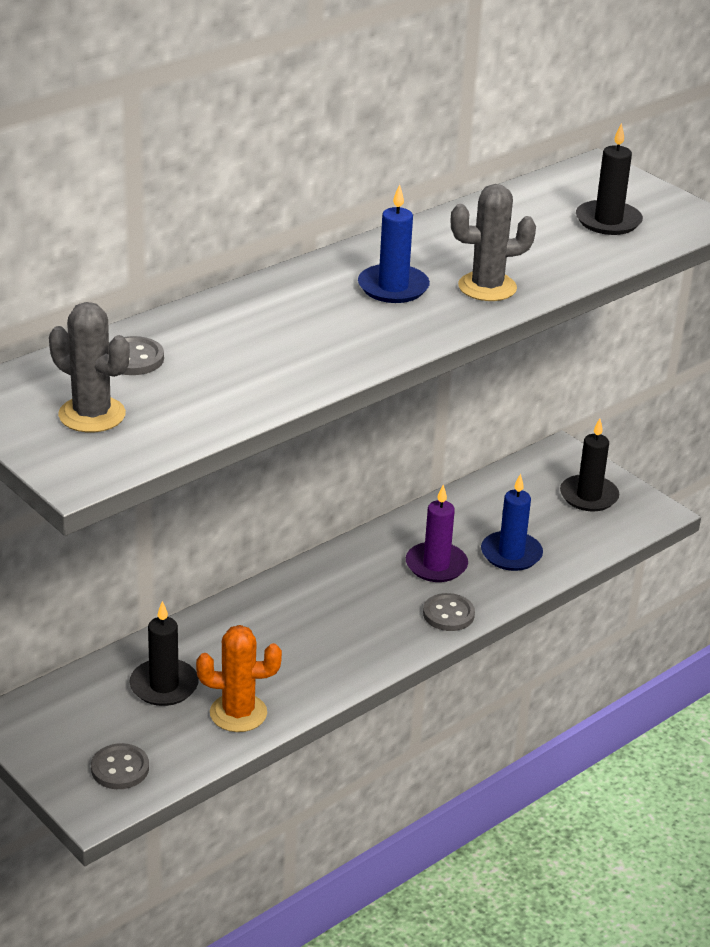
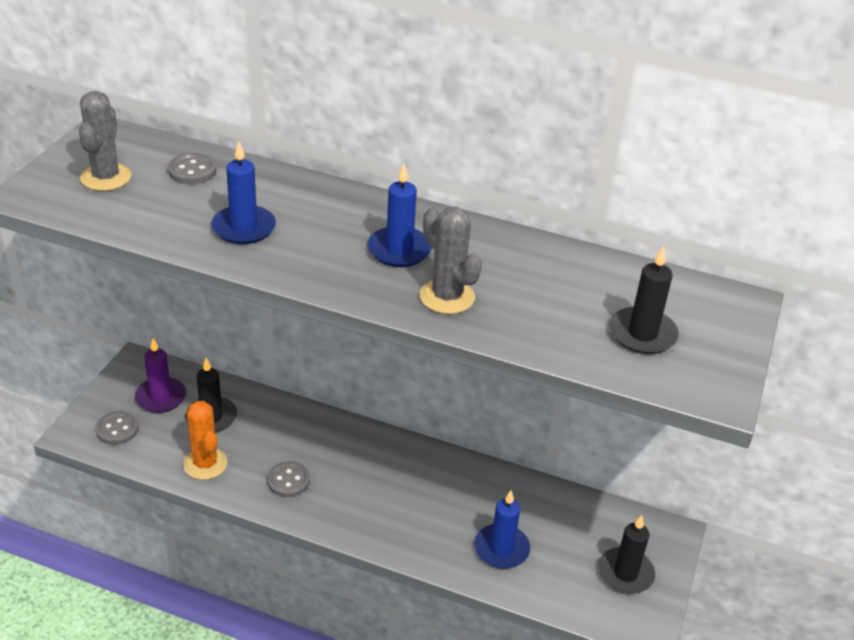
camera: 60 degrees right, 5 degrees up
purple candle [406,485,468,582] -> purple candle moved to [135,338,186,413]
grey button [423,593,475,631] -> grey button moved to [267,461,310,497]
none -> blue candle [211,141,276,244]

